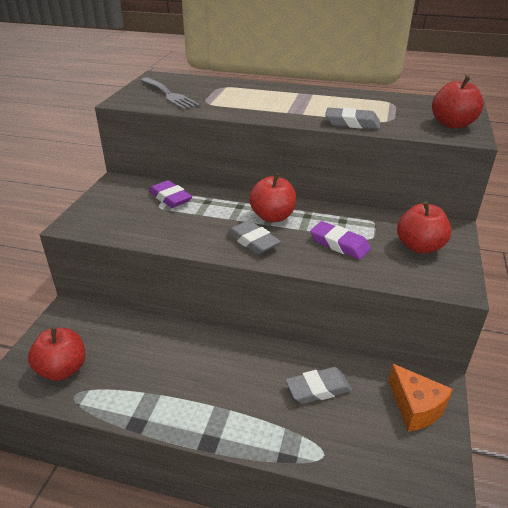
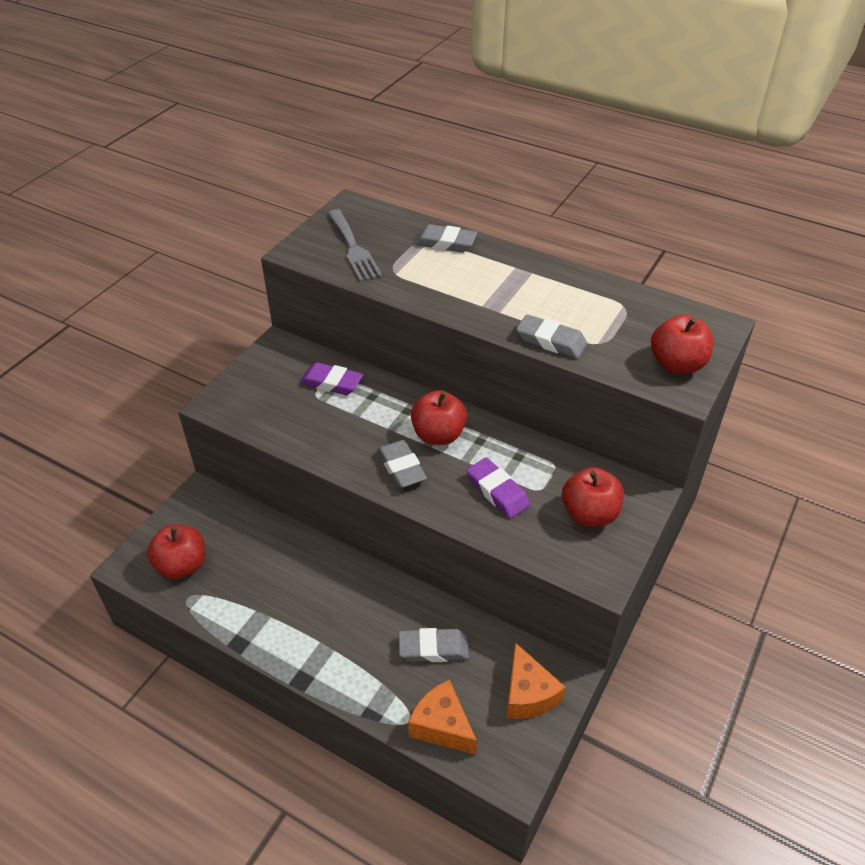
camera: 15 degrees right, 10 degrees up
purple eraser [149,180,192,208] -> purple eraser turned 45 degrees counterclockwise [300,362,363,395]
none -> orange cheese [408,679,477,755]
none -> grey eraser [414,224,477,253]

